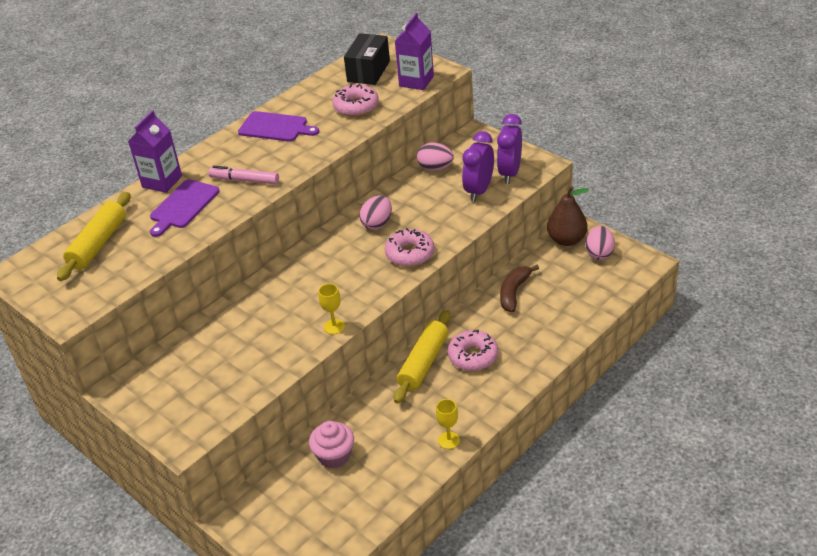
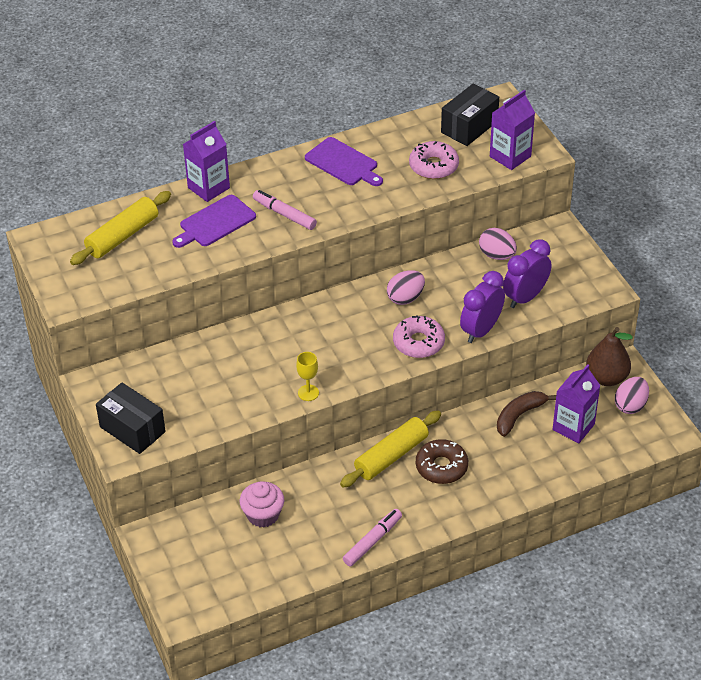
camera: 20 degrees right, 5 degrees up
yellow goblet [436,399,460,449] -> pink marker [343,509,402,567]
pink donut [448,330,498,371] -> brown donut [416,439,468,484]
purple clock [497,114,522,184] -> purple clock moved to [460,271,505,343]
none -> black box [96,383,166,454]
none -> purple carton [553,364,601,443]

